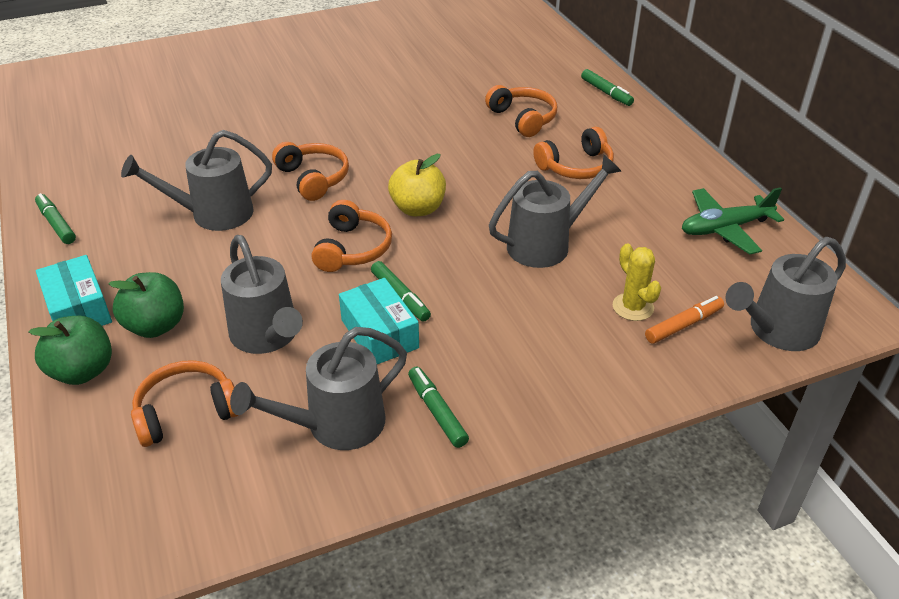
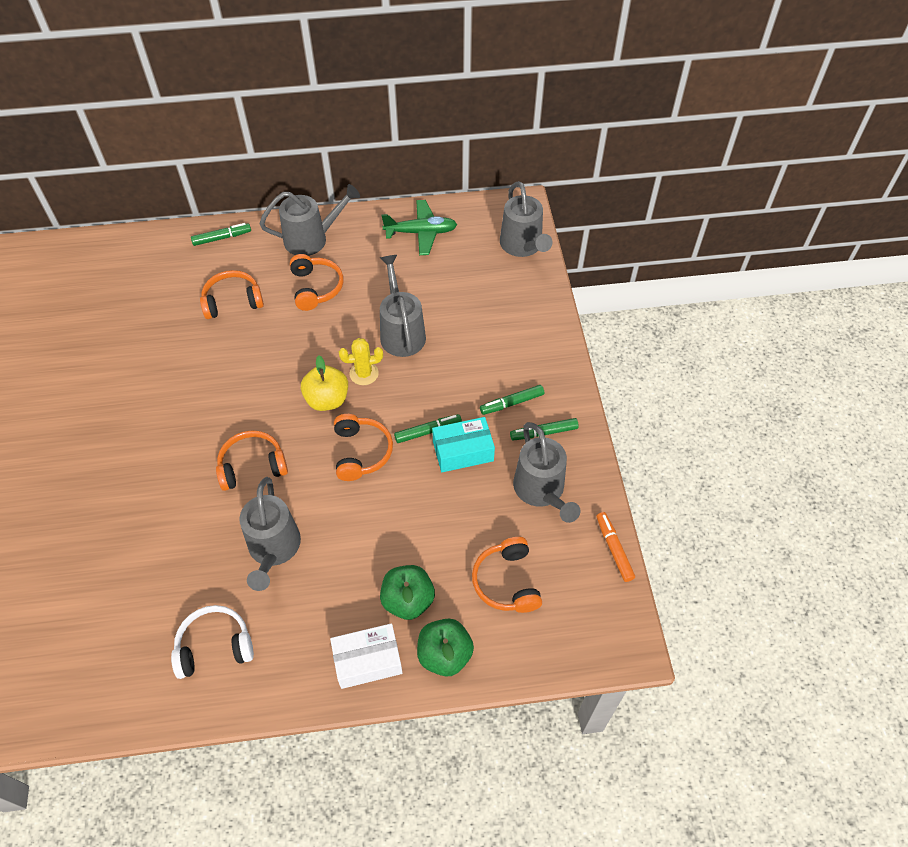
camera: 75 degrees left, 15 degrees up
green marker [35,193,76,244] -> green marker moved to [480,385,544,415]
turquoise box [36,255,112,326] -> white box [330,623,402,689]
grey watering can [221,235,303,354] -> grey watering can moved to [259,184,360,256]
orange headphones [312,200,392,272] -> orange headphones turned 60 degrees clockwise [334,414,393,481]
yellow cactus [613,243,661,321] -> yellow cactus moved to [339,338,383,385]
orange marker [645,296,724,344] -> orange marker moved to [597,512,635,582]
green plane [682,187,784,254] -> green plane turned 90 degrees counterclockwise [382,200,457,255]
none -> white headphones [171,605,254,679]

